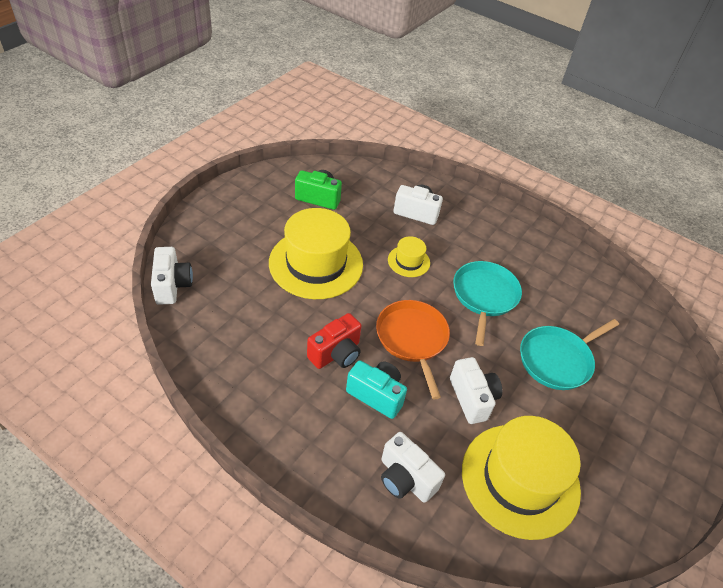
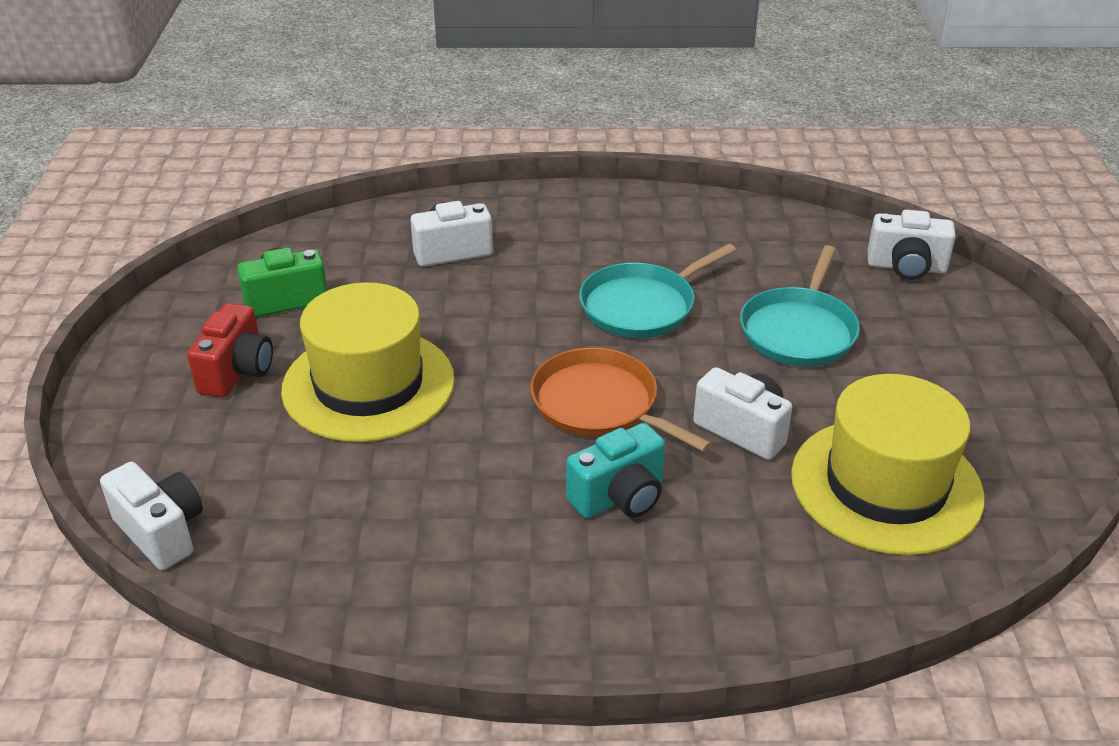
camera: 30 degrees left, 10 degrees down
red camera [307,313,362,369] -> red camera moved to [187,303,273,397]
turquoise camera [346,360,407,419] -> turquoise camera turned 150 degrees clockwise [566,423,665,518]
white camera [381,432,445,503] -> white camera moved to [868,209,956,280]
yellow hat [388,236,430,277] -> none
turquoise pan [453,261,522,346] -> turquoise pan turned 105 degrees counterclockwise [579,244,736,338]

